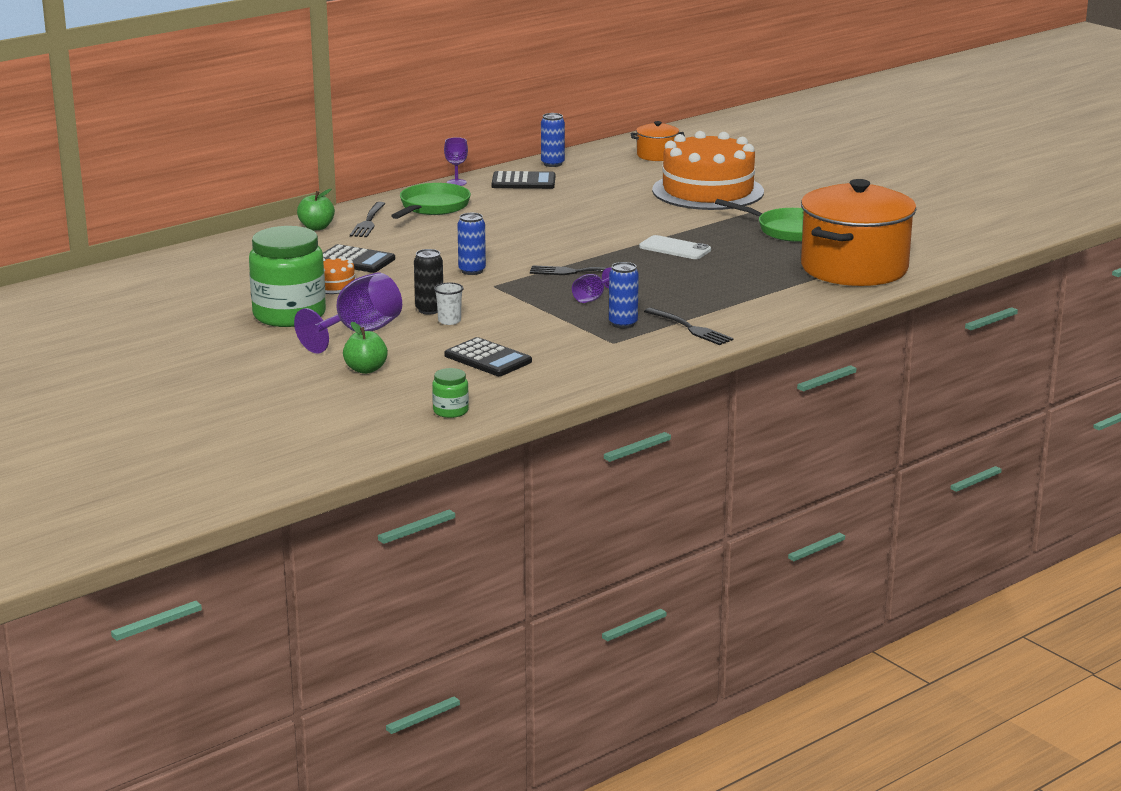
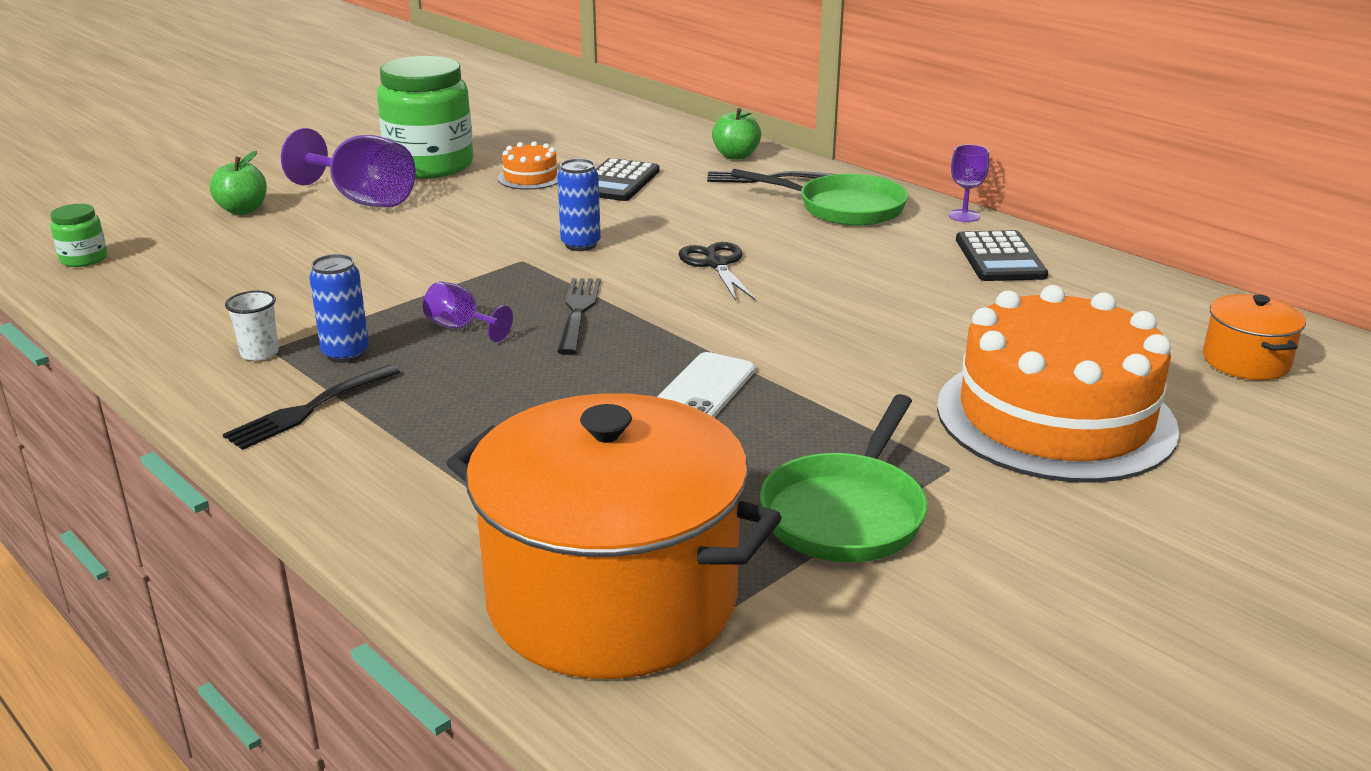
camera: 85 degrees right, 5 degrees up
black can [414,249,443,314] -> none
white cup [434,283,464,325] -> white cup moved to [225,291,279,361]
black calculator [444,337,532,376] -> none
blue can [541,113,565,167] -> none
none -> black scissors [678,242,755,301]

